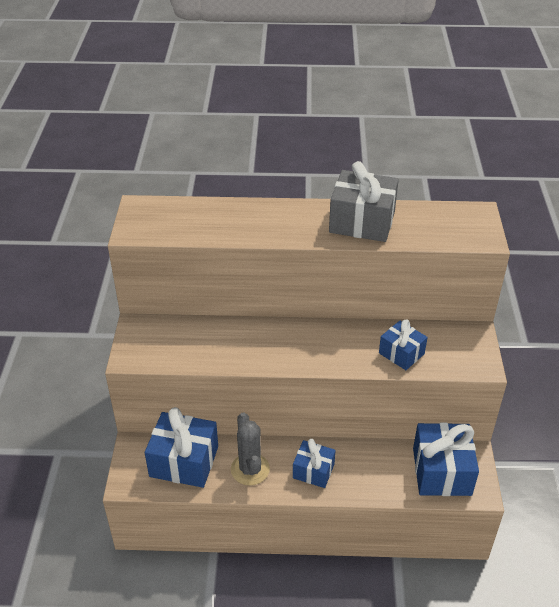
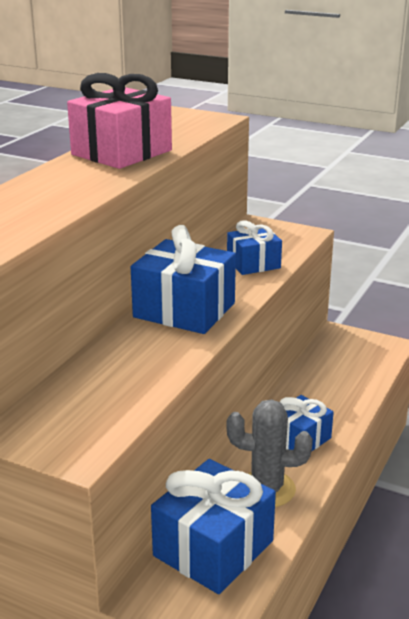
camera: 65 degrees left, 15 degrees down
grey gift [329,161,399,242] -> pink gift [67,73,172,169]
blue gift [413,422,479,496] -> blue gift moved to [131,225,236,334]

